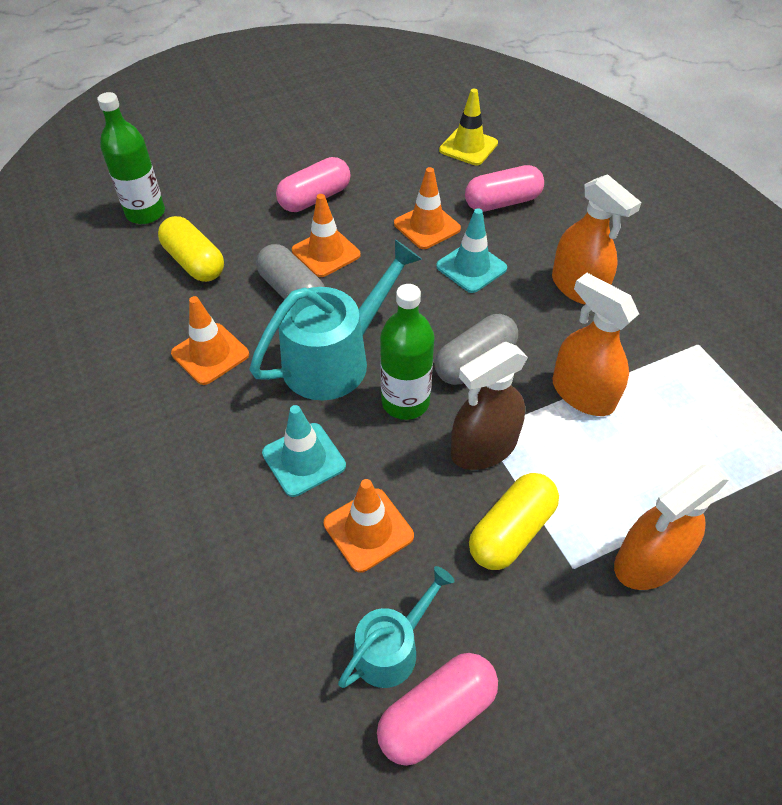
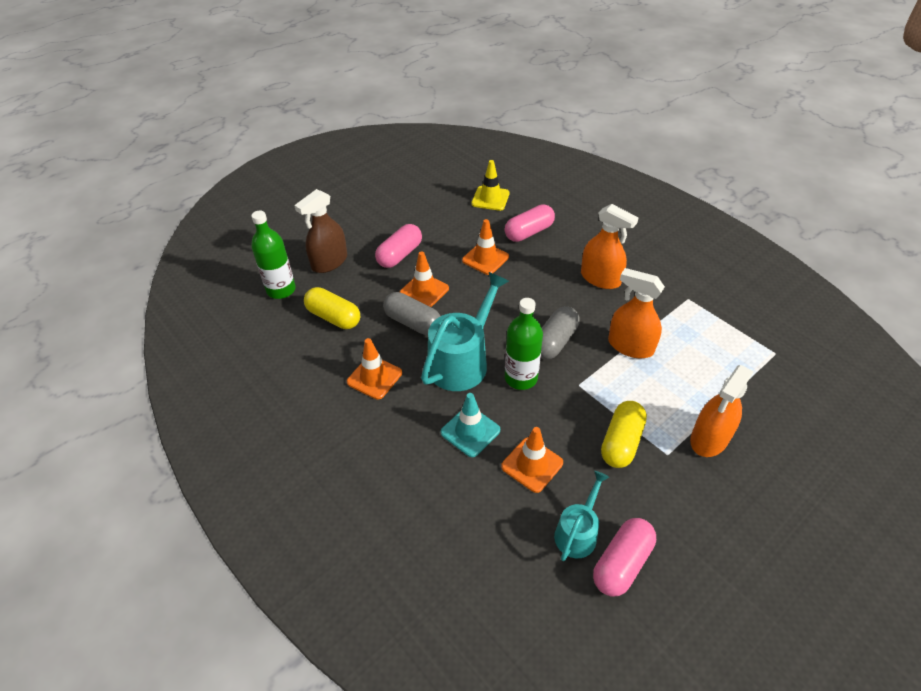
camera: 15 degrees left, 5 degrees down
turquoise traffic cone [436,208,507,293] -> none
brown spray bottle [451,342,528,470] -> brown spray bottle moved to [294,189,347,273]

